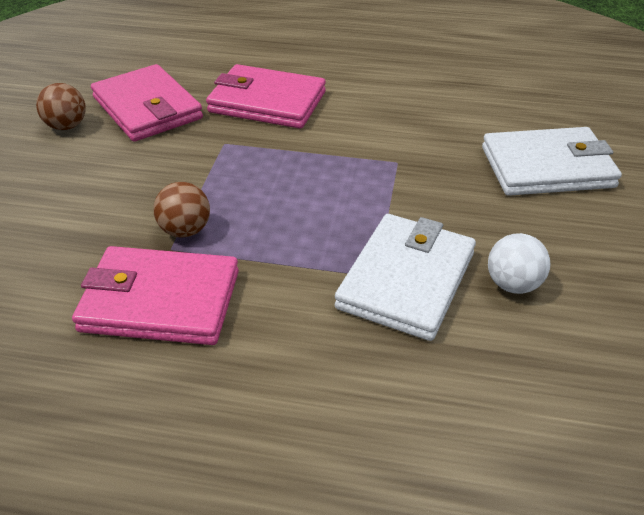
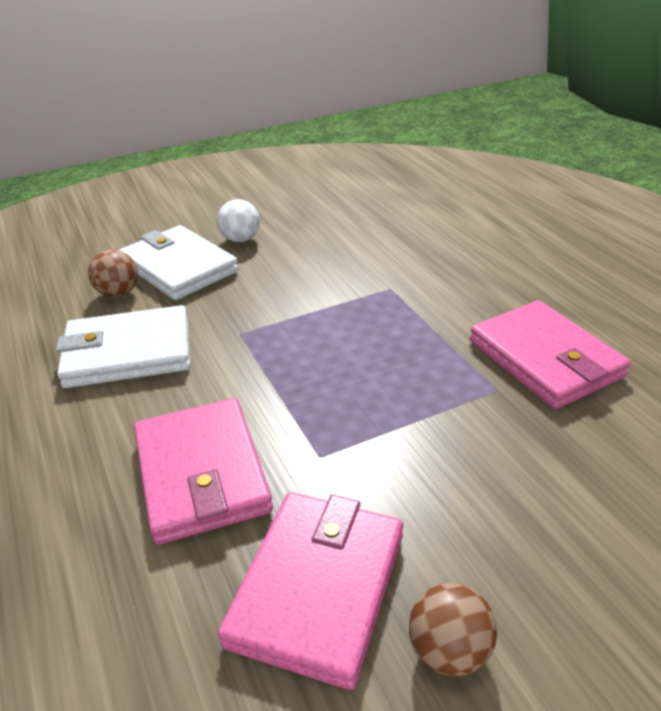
camera: 125 degrees left, 5 degrees down
brown ball [154,182,210,237] -> brown ball moved to [88,250,138,297]
white wallet [335,214,476,341] -> white wallet moved to [56,305,191,388]
white ball [488,233,551,294] -> white ball moved to [217,199,260,242]

